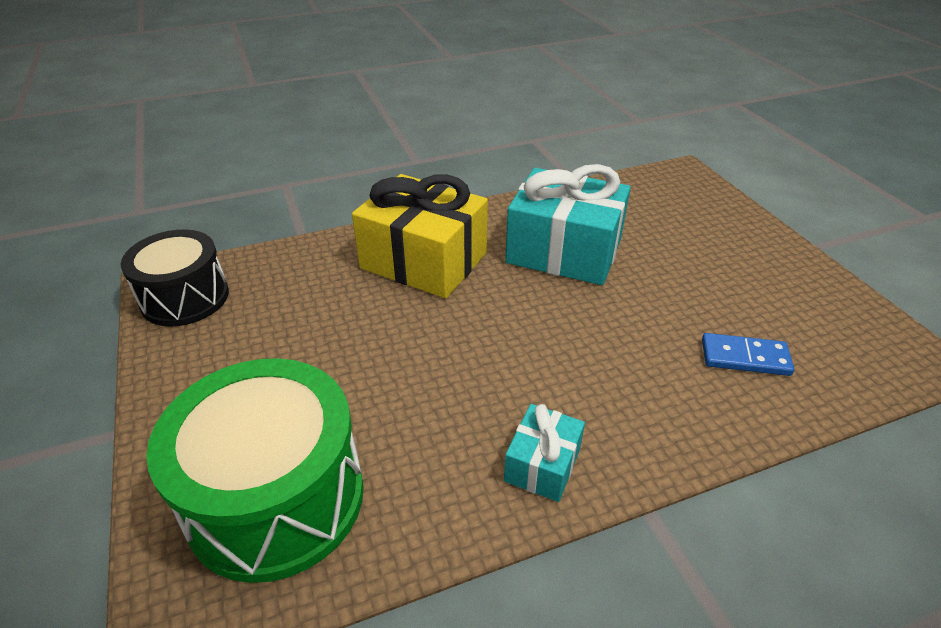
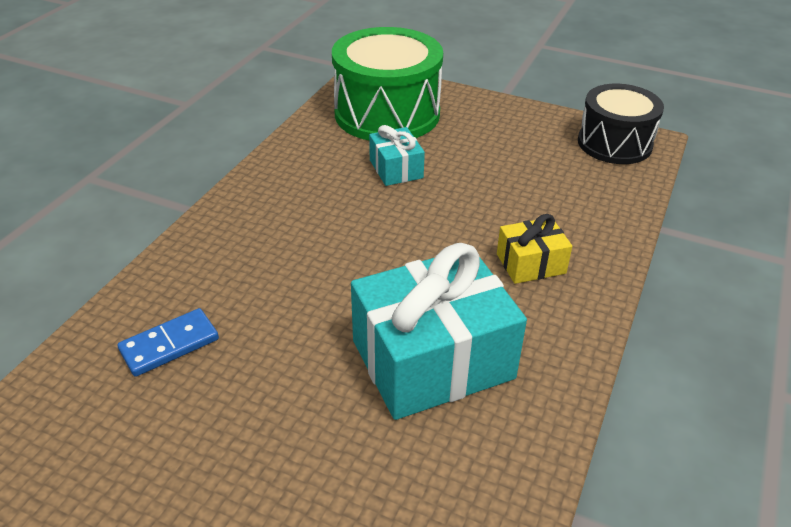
camera: 135 degrees right, 0 degrees up
yellow gift [352,174,488,298] -> yellow gift [497,214,572,284], size x0.49
turquoise gift [504,404,585,502] -> turquoise gift moved to [369,125,425,186]

